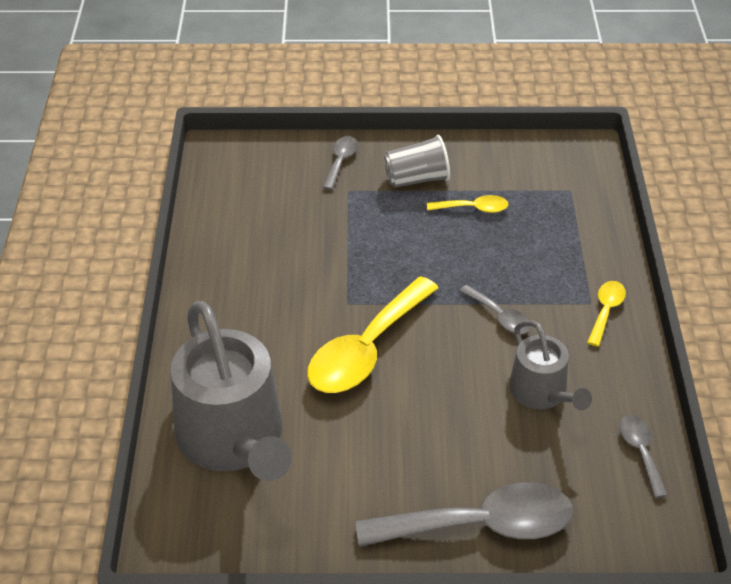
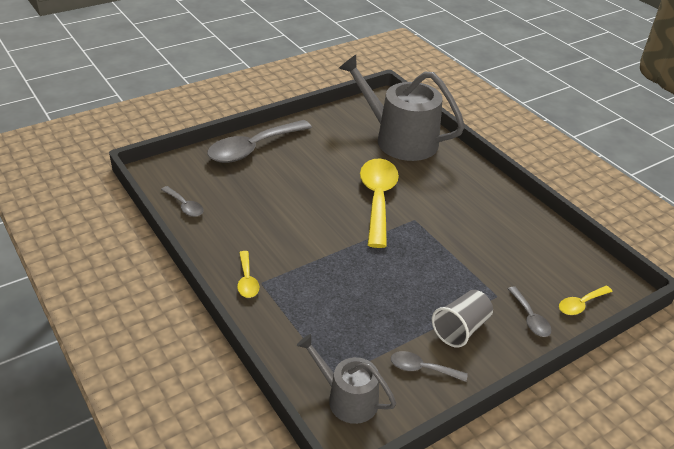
camera: 145 degrees right, 5 degrees down
yellow spoon [427,195,509,213] -> yellow spoon moved to [559,286,613,315]
grey spoon [459,285,531,334] -> grey spoon moved to [391,351,468,382]
grey watering can [509,320,592,410] -> grey watering can moved to [297,334,396,424]

